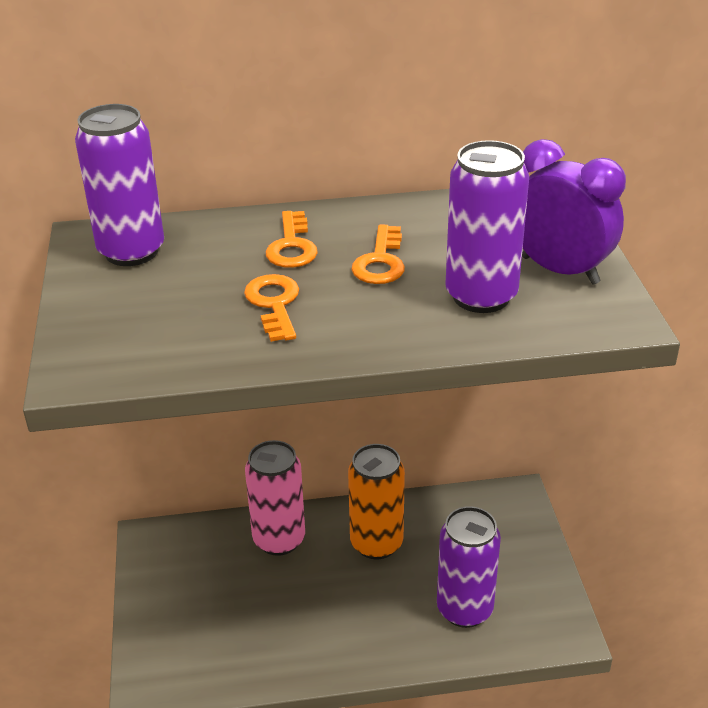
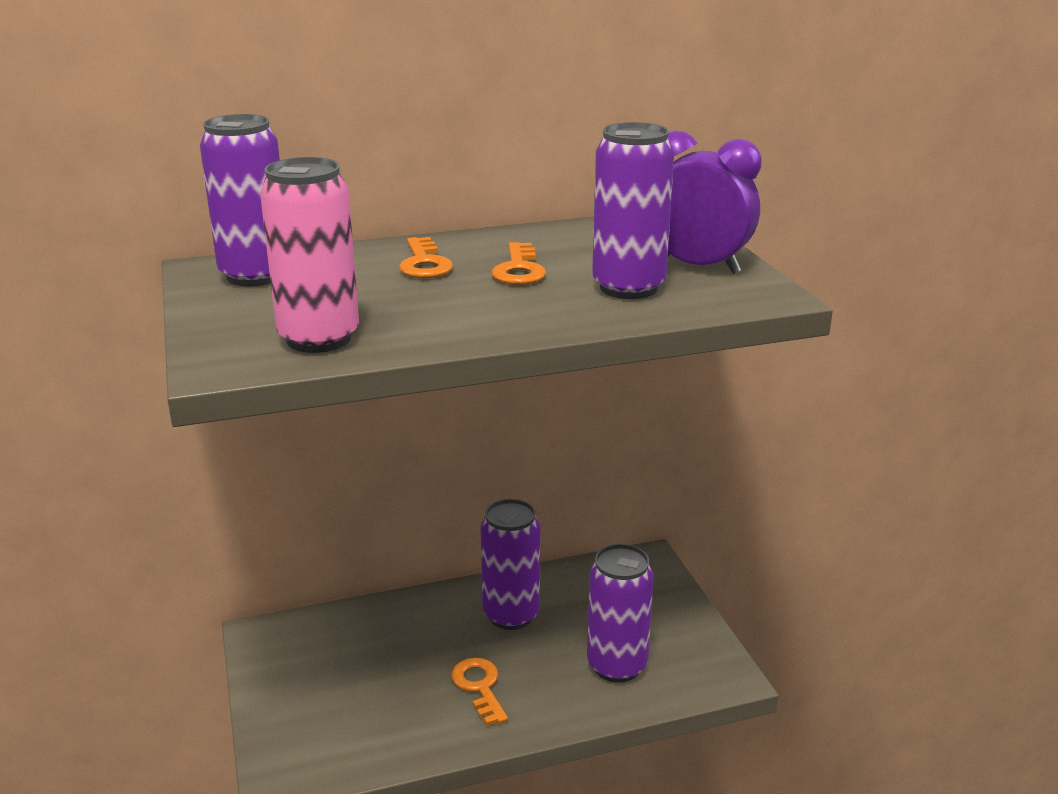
camera: 10 degrees left, 10 degrees down
orange key [244,274,299,342] -> orange key moved to [452,658,508,726]
pink can [245,440,305,556] -> pink can moved to [260,157,359,353]
orange can [348,444,405,559] -> purple can [481,499,540,630]

